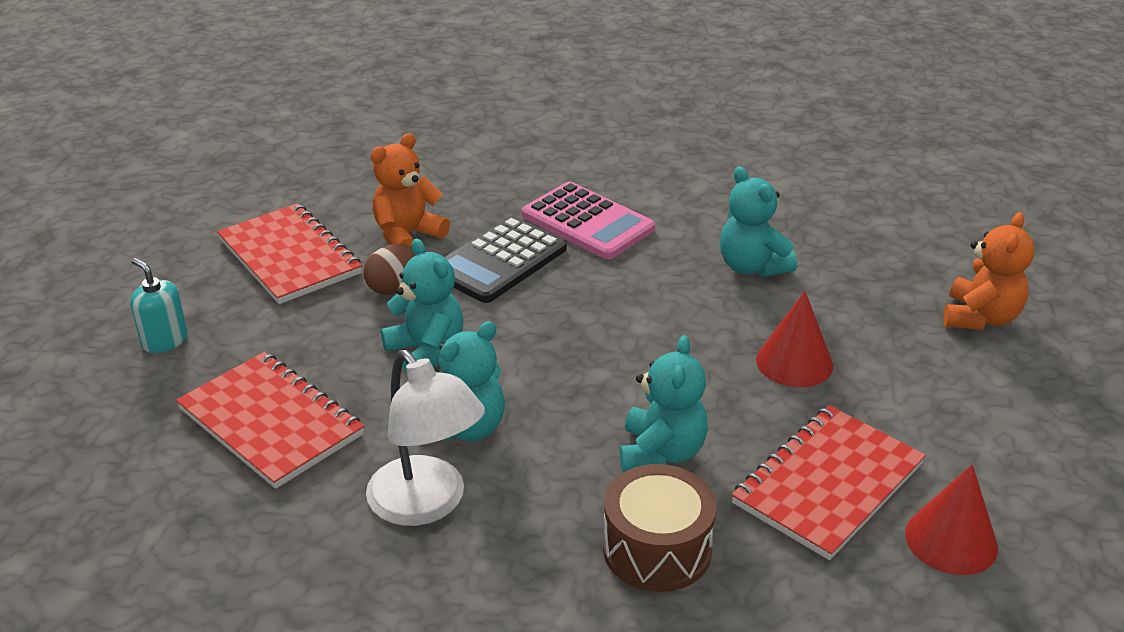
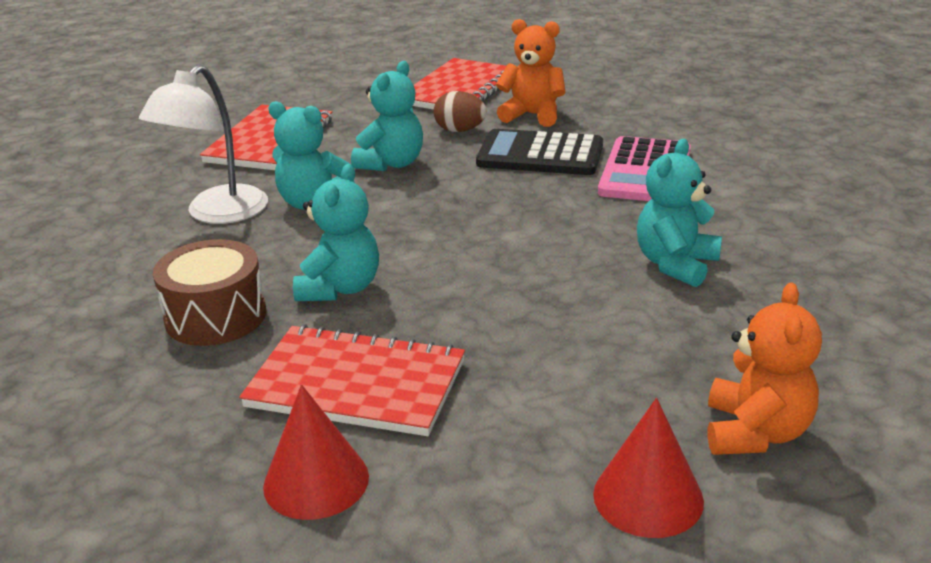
camera: 65 degrees right, 5 degrees down
turquoise soap dispenser [130,258,188,353] -> none
turquoise teddy bear [620,335,708,472] -> turquoise teddy bear turned 60 degrees counterclockwise [293,164,379,301]
red cone [756,291,833,387] -> red cone moved to [593,398,704,538]
orange teddy bear [943,212,1035,330] -> orange teddy bear turned 75 degrees counterclockwise [708,283,822,455]

